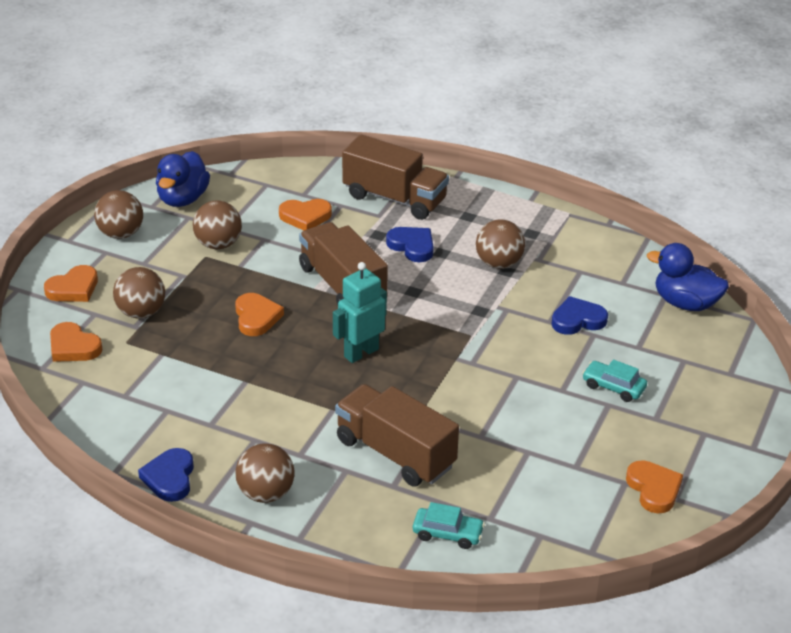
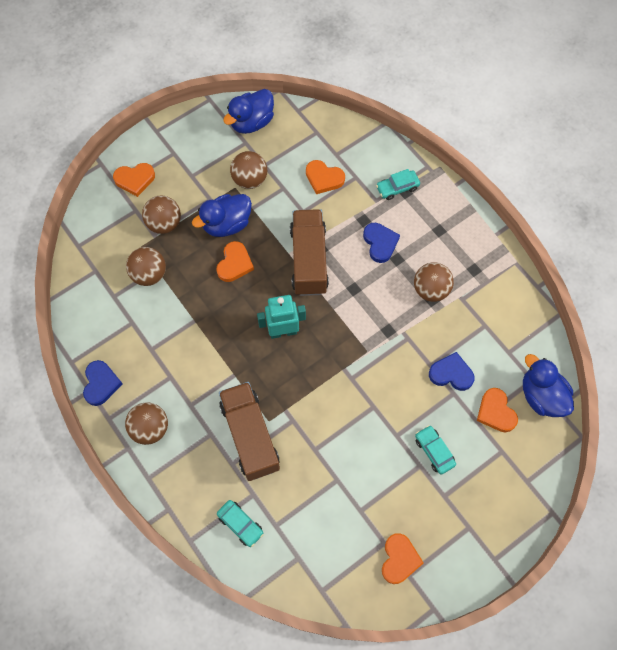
camera: 30 degrees right, 30 degrees up
orange heart [50,322,103,362] -> orange heart moved to [477,388,518,432]
brown ball [94,190,143,239] -> brown ball moved to [126,247,166,286]
blue heart [138,448,194,502] -> blue heart turned 150 degrees clockwise [83,360,123,406]
brown truck [342,135,449,220] -> turquoise car [376,169,420,200]
none -> blue duck [192,194,252,237]

